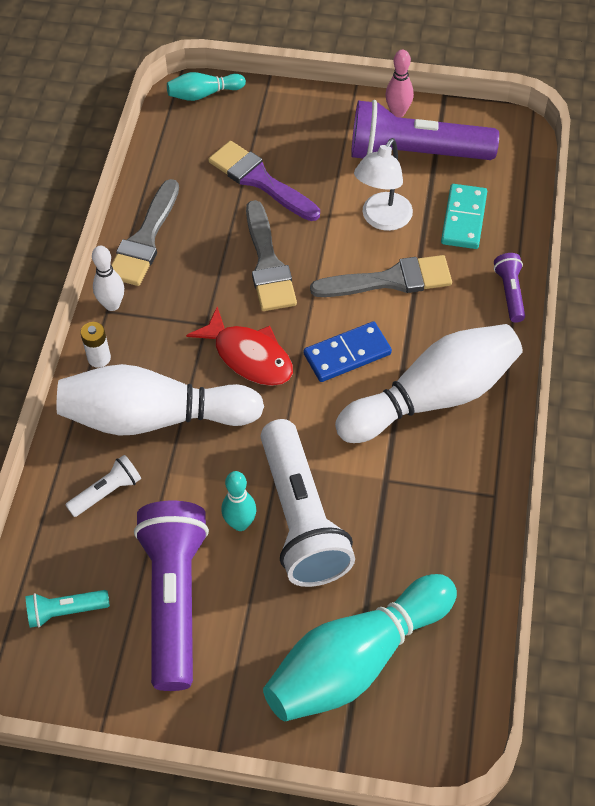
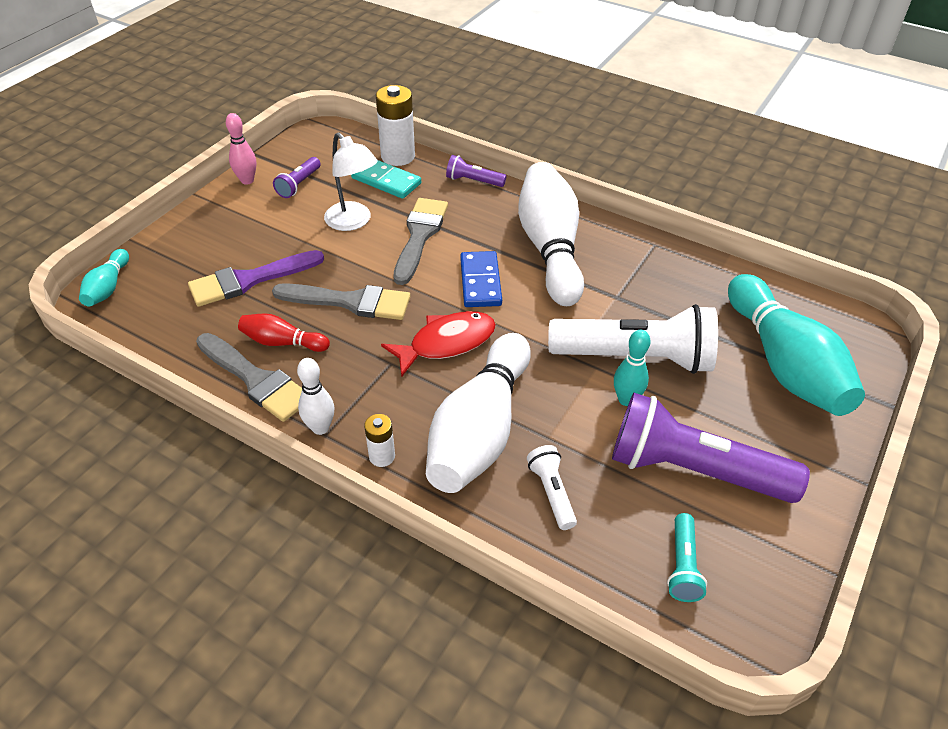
camera: 70 degrees left, 10 degrees down
purple flashlight [351,100,499,160] -> purple flashlight [273,157,321,198], size x0.45
none -> red bowling pin [238,313,330,352]
none -> white battery [376,85,415,166]

